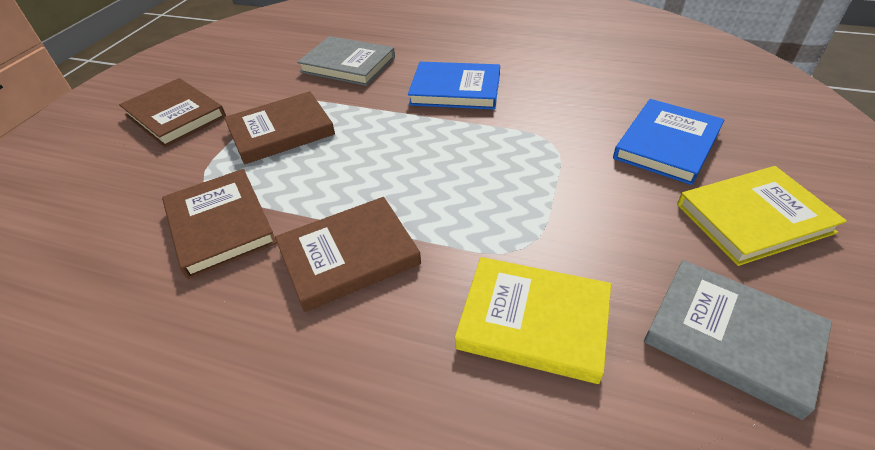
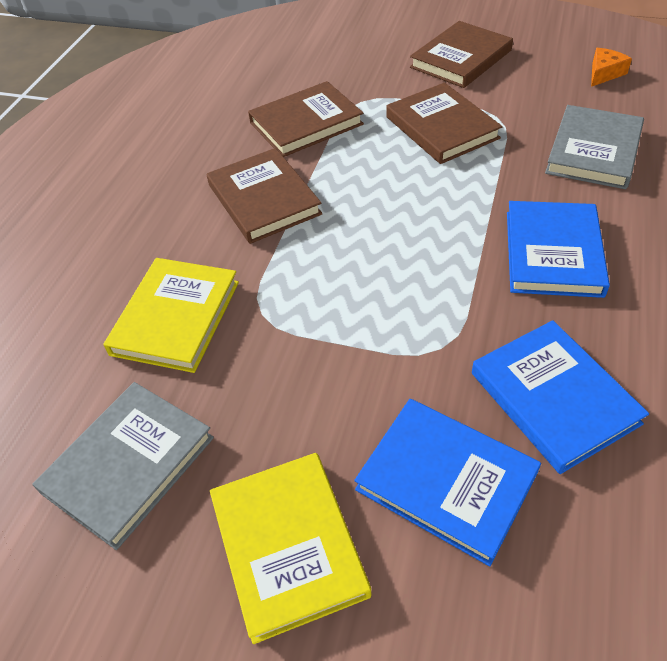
camera: 90 degrees right, 5 degrees up
none -> blue book [472,320,649,474]
none -> orange cheese [591,48,632,87]

